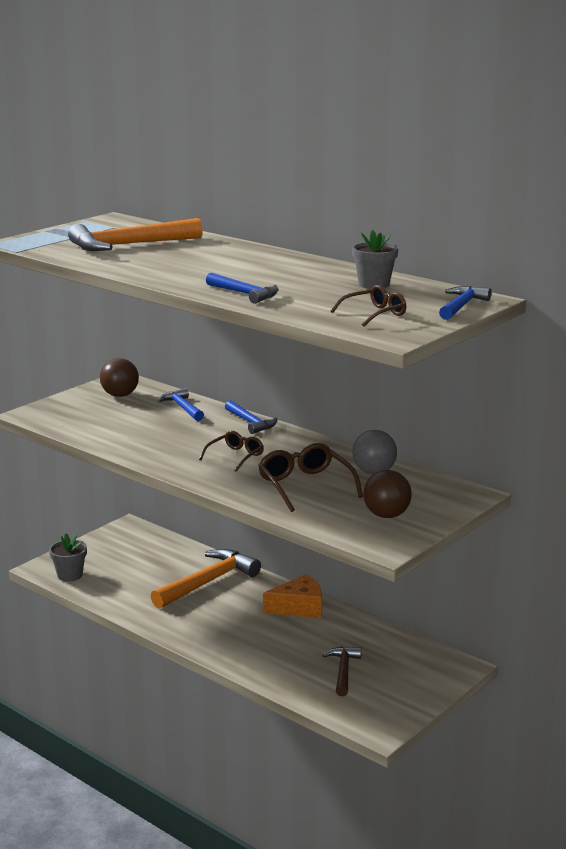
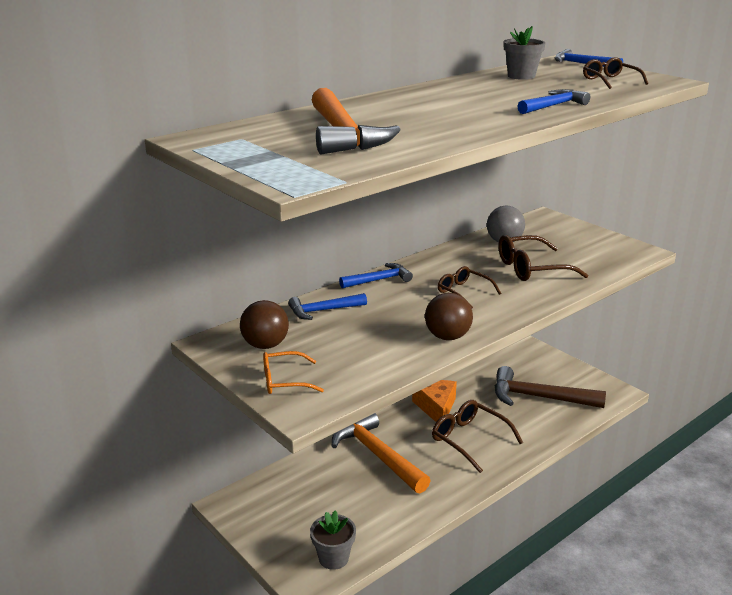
camera: 80 degrees left, 5 degrees up
brown hammer [323,647,361,696] -> brown hammer [495,366,606,408], size x1.78
brown ball [364,470,412,518] -> brown ball moved to [425,293,473,340]
none -> orange glasses [263,351,324,394]
none -> brown glasses [432,400,523,473]

